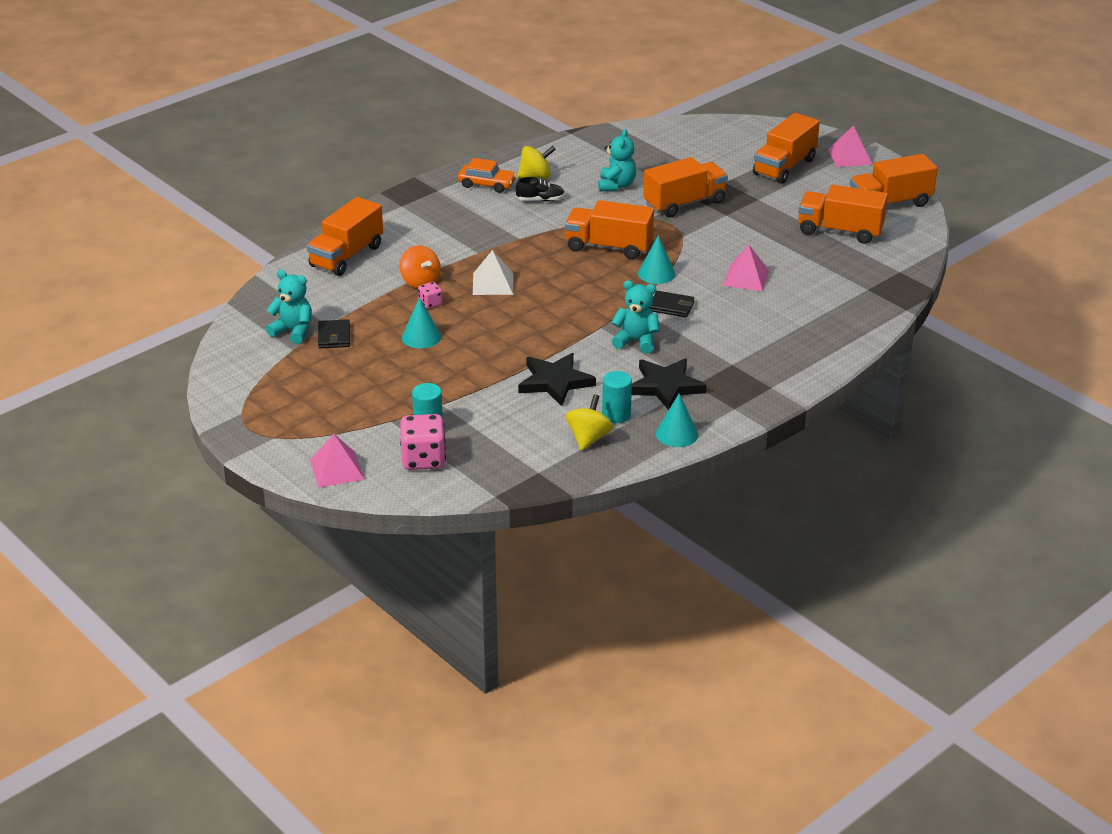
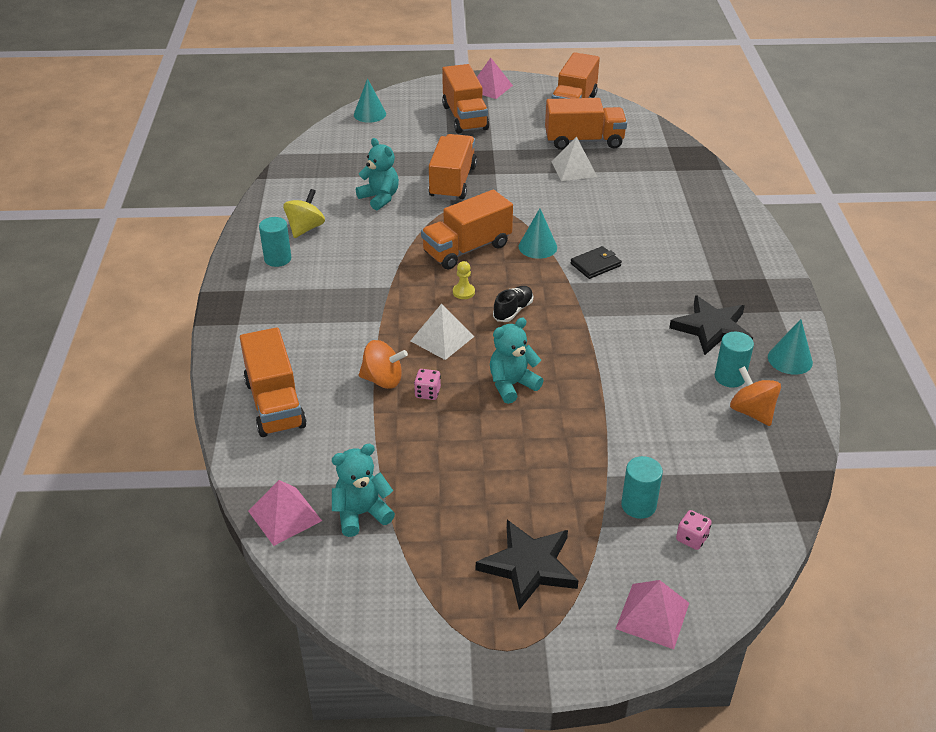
camera: 50 degrees left, 5 degrees up
black wallet [318,319,350,348] -> none
pink dice [400,414,446,470] -> pink dice [676,510,712,550], size x0.51
turquoise cone [402,297,441,348] -> turquoise cone moved to [354,78,386,123]
orange car [458,158,516,193] -> turquoise cylinder [259,217,291,267]
black shoe [516,177,565,201] -> black shoe moved to [493,286,533,322]
black star [518,353,596,406] -> black star moved to [476,520,578,610]
yellow spinning top [566,394,613,450] -> orange spinning top [730,366,781,426]
turquoise teddy bear [611,280,660,353] -> turquoise teddy bear moved to [490,318,544,404]
pink pyramid [723,245,769,291] -> pink pyramid moved to [248,480,322,546]
orange truck [798,185,888,244] -> orange truck turned 150 degrees counterclockwise [545,98,627,150]
none -> yellow pawn [453,261,475,299]
none -> white pyramid [551,137,597,181]

